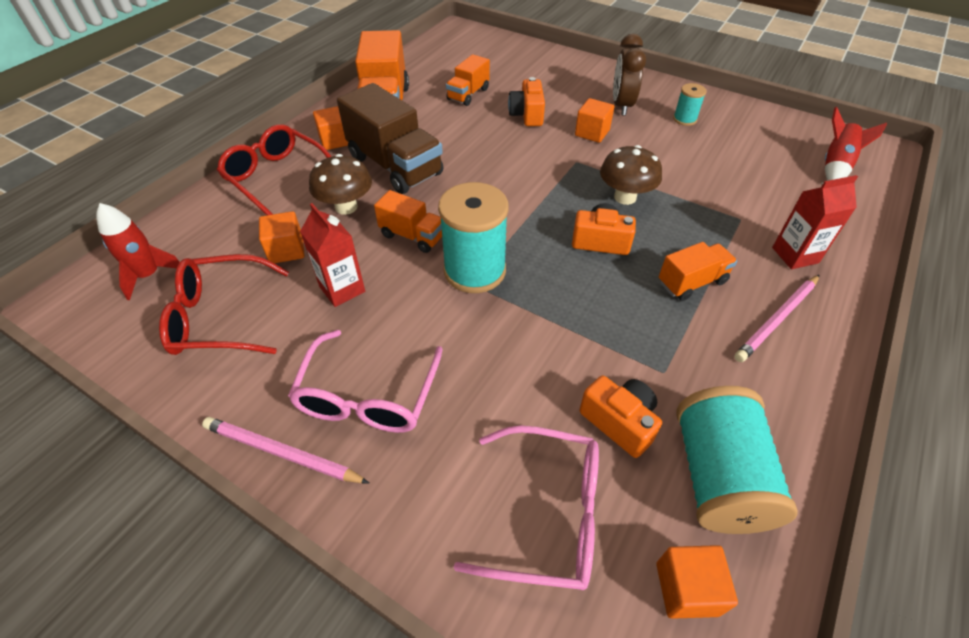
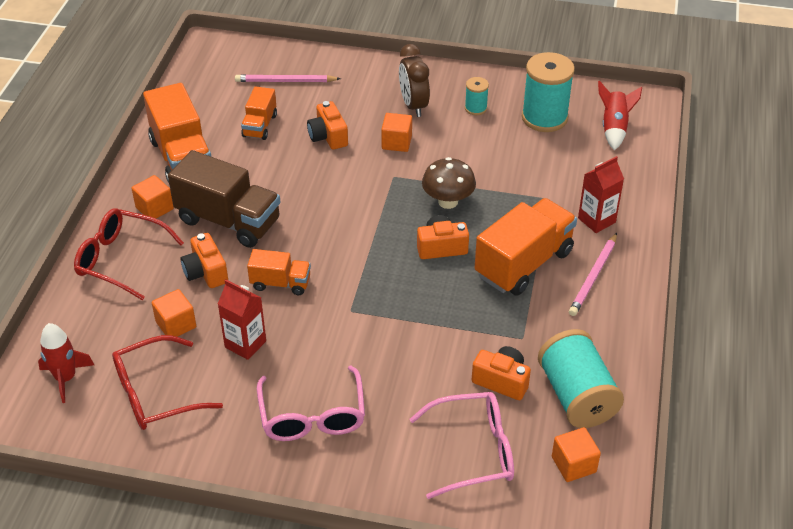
camera: 20 degrees left, 5 degrees down
pink pencil [202,417,369,483] -> pink pencil moved to [235,75,341,82]
brown mushroom [309,154,372,215] -> orange camera [181,233,228,288]
turquoise spool [438,182,509,293] -> turquoise spool moved to [522,52,575,132]
orange truck [659,242,737,301] -> orange truck [475,198,577,296], size x1.84

